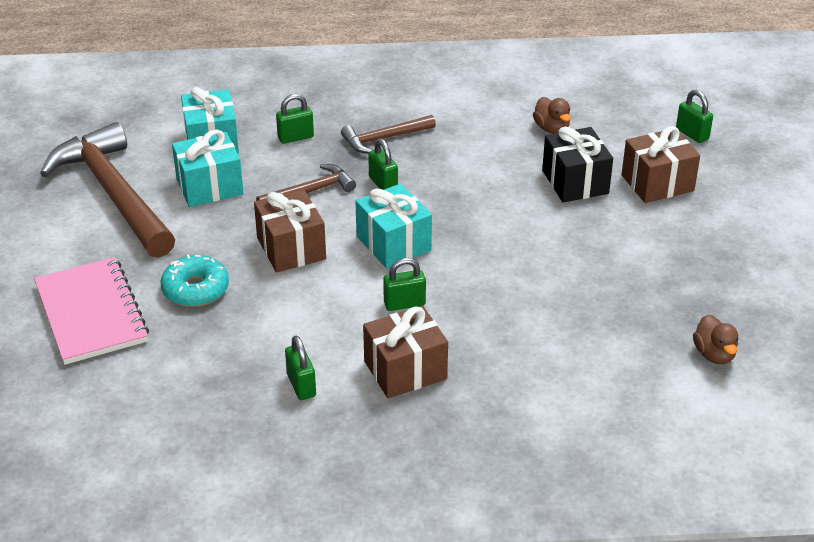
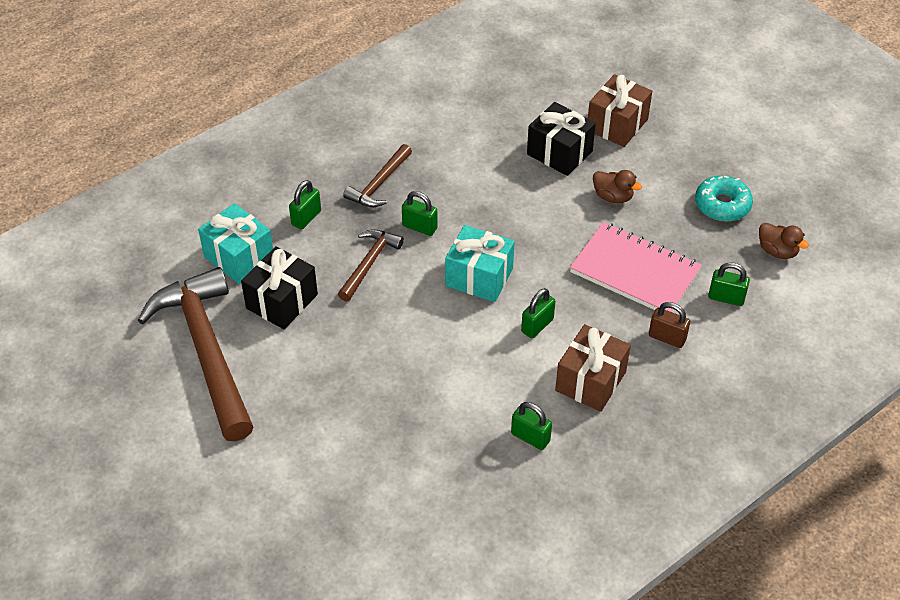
camera: 35 degrees left, 10 degrees up
pink notebook [34,257,149,365] -> pink notebook moved to [570,222,702,312]
brown hammer [40,122,175,258] -> brown hammer turned 45 degrees clockwise [138,267,253,442]
turquoise donut [161,254,229,307] -> turquoise donut moved to [695,176,753,222]
turquoise gift [172,130,244,207] -> black gift [241,246,318,329]
brown gift [254,189,326,273] -> none
brown duck [533,97,571,134] -> brown duck moved to [593,170,642,203]
green padlock [676,90,713,143] -> green padlock moved to [708,262,750,306]
none -> brown padlock [649,302,690,348]

